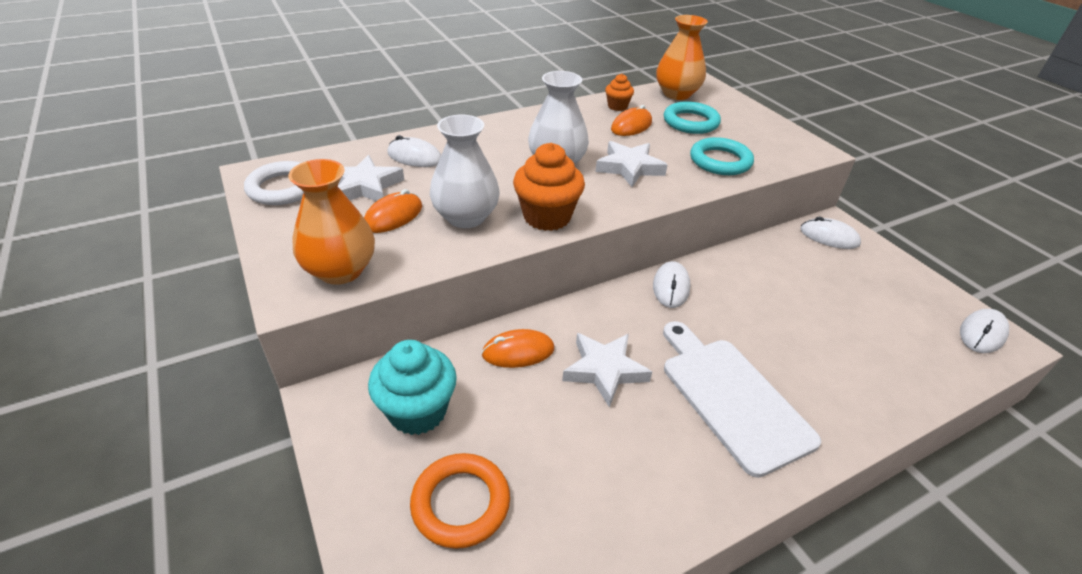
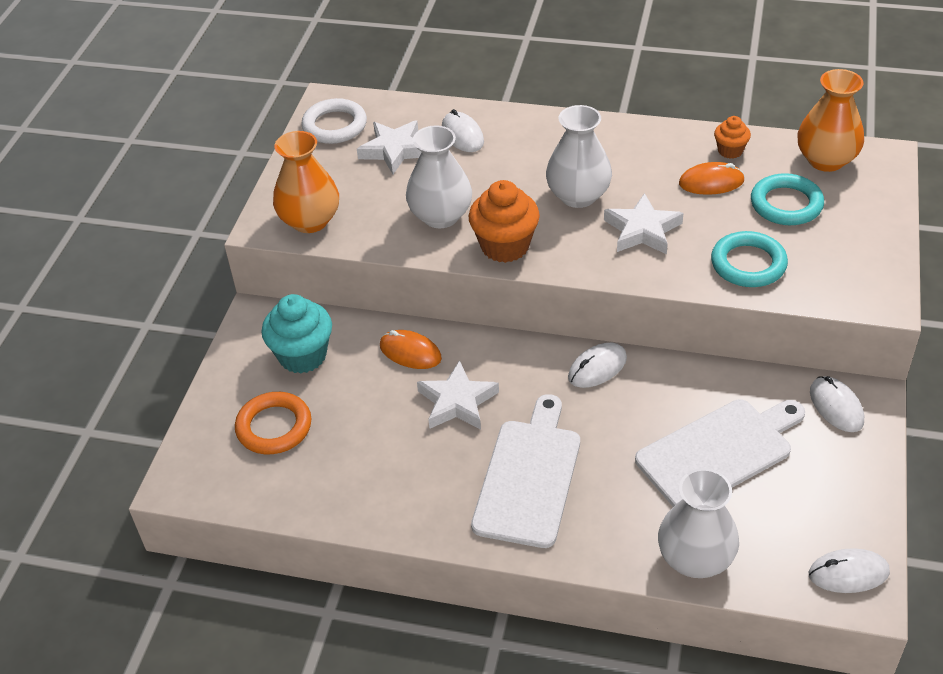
camera: 45 degrees right, 5 degrees up
orange mouse [364,189,422,233] -> none
none -> white cutting board [635,399,805,507]
none -> white vase [658,468,739,578]

